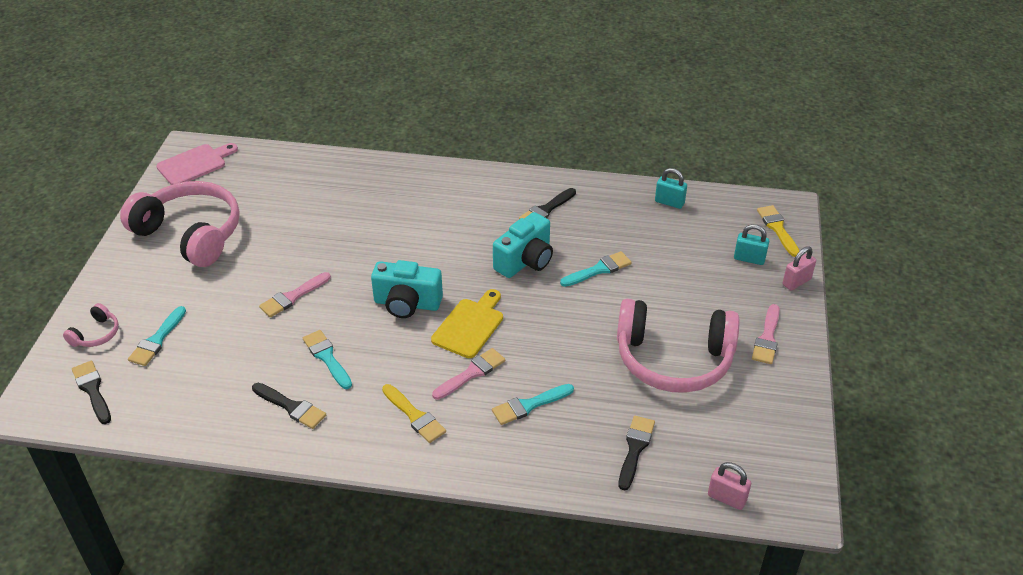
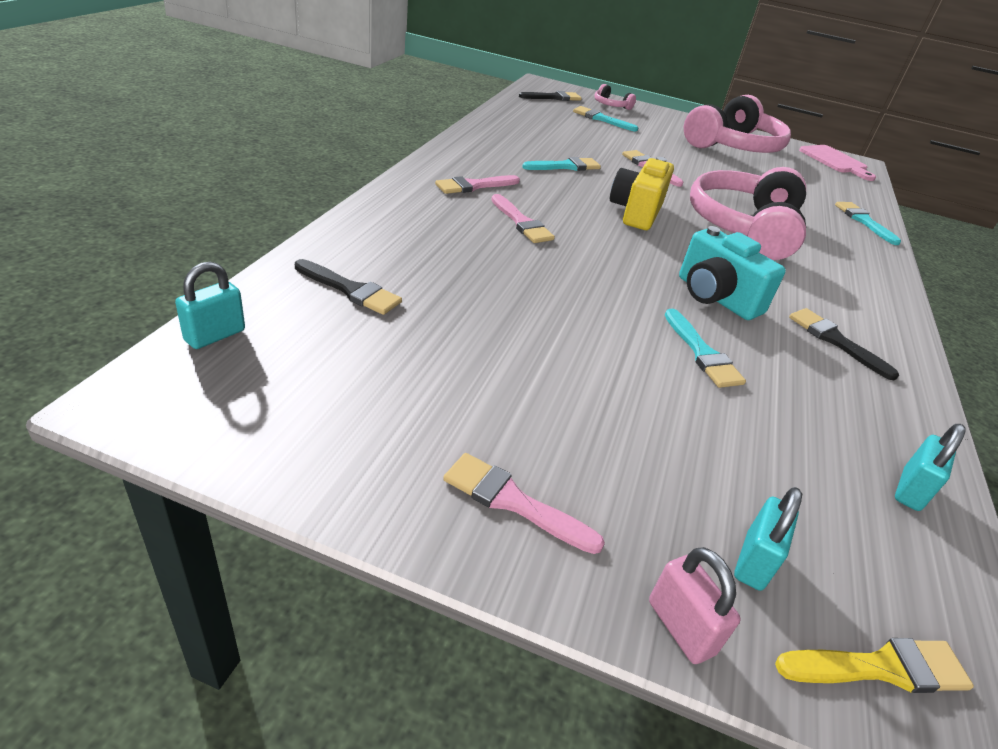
camera: 95 degrees right, 5 degrees down
black brush [252,383,326,429] -> none
turquoise camera [371,260,443,318] -> yellow camera [610,157,674,230]
yellow brush [382,384,446,443] -> pink brush [435,175,520,194]
yellow cutting board [431,289,503,358] -> none
turquoise brush [492,384,574,425] -> turquoise brush moved to [835,202,901,245]
pink headphones [617,299,740,393] -> pink headphones moved to [690,167,806,260]
pink padlock [708,462,751,510] -> turquoise padlock [175,262,245,349]

